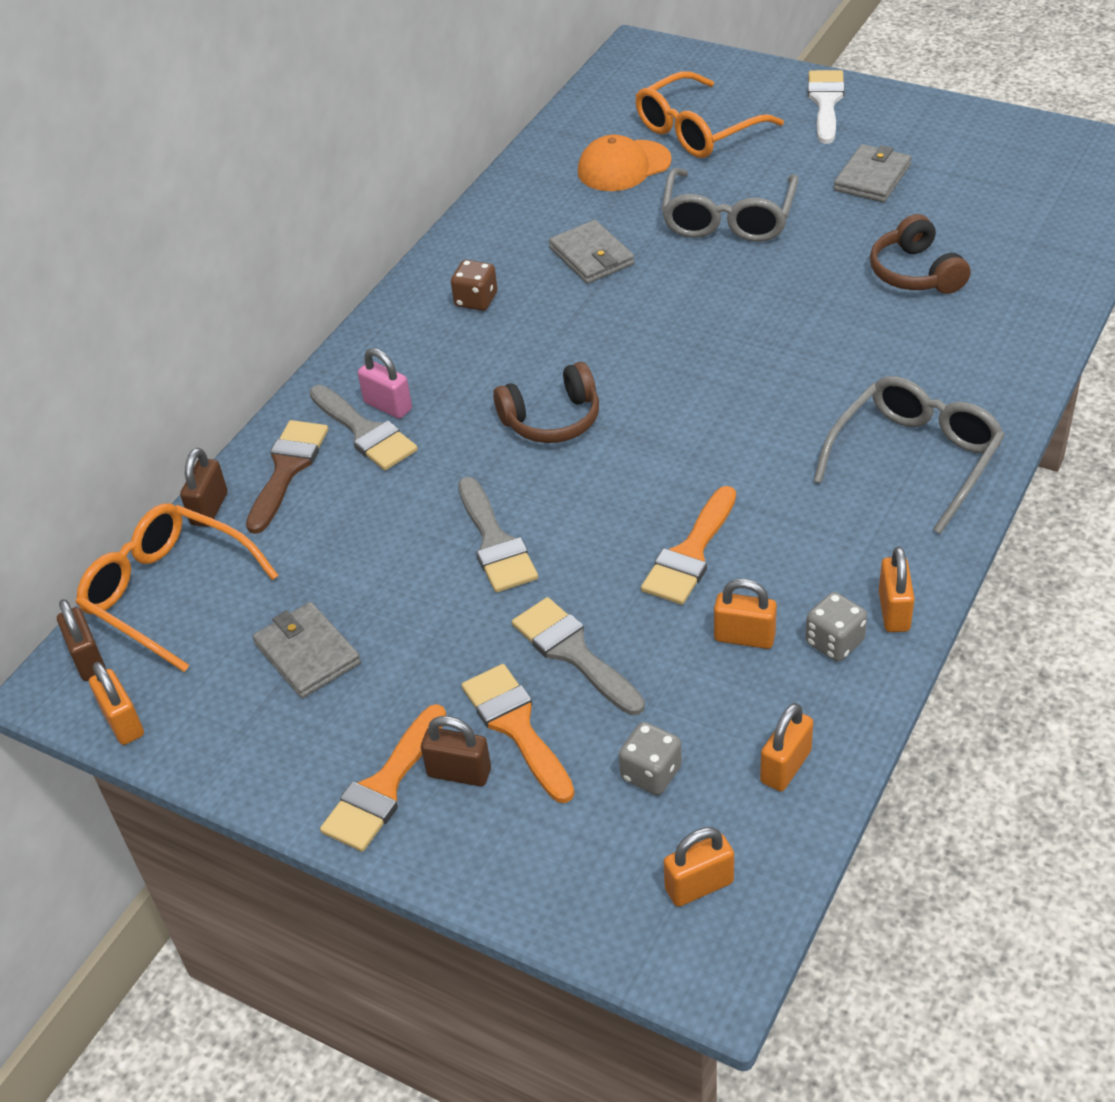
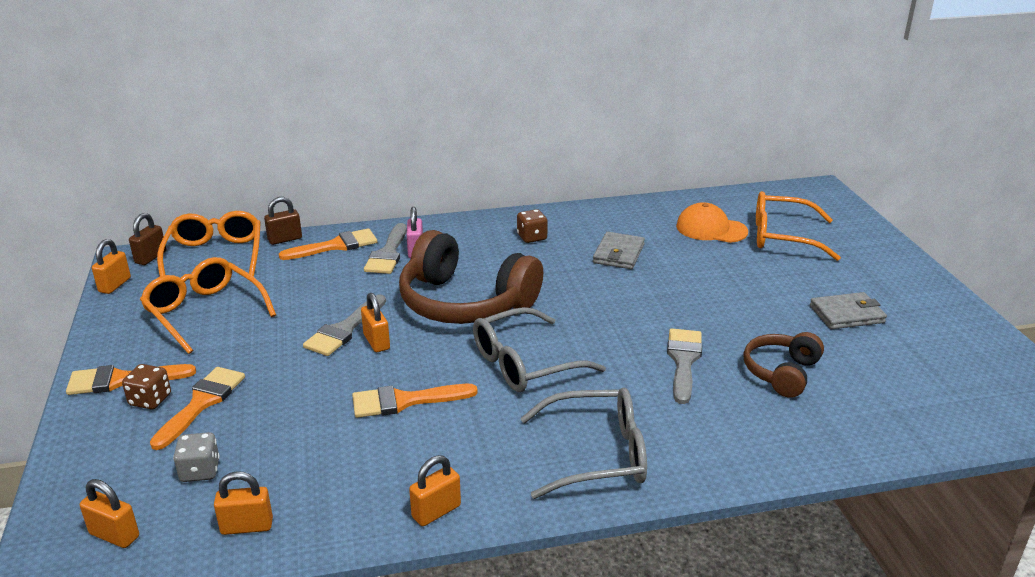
camera: 45 degrees right, 15 degrees down
brown brush [246,420,328,534] -> orange brush [279,228,377,260]
grey wallet [253,602,361,698] -> orange glasses [140,257,276,354]
brown padlock [421,716,491,786] -> brown dice [122,364,171,410]
brown headphones [493,362,599,443] -> brown headphones [399,230,543,324], size x1.86
grey brush [512,597,645,715] -> grey brush moved to [667,328,702,404]
grey glasses [662,168,798,242] -> grey glasses moved to [473,307,606,392]
orange padlock [714,579,777,649] -> orange padlock moved to [361,293,390,352]
grey dice [805,592,867,662] -> none
white brush [808,70,845,144] -> none

